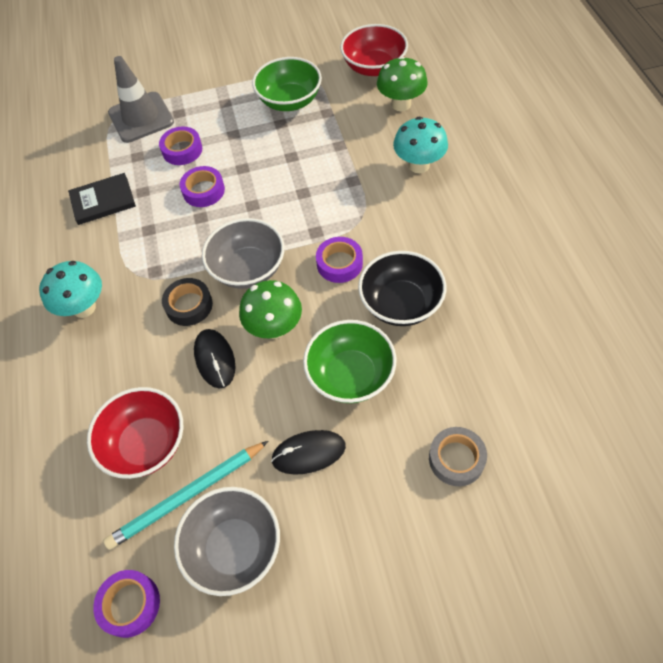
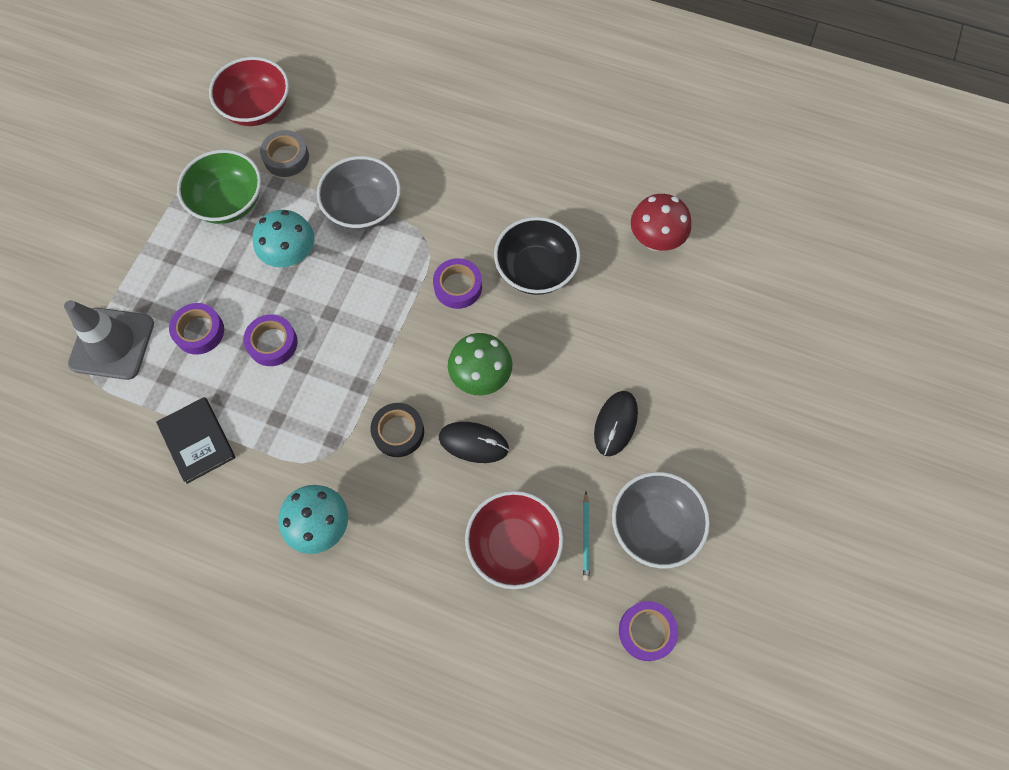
camera: 60 degrees left, 10 degrees up
black book [68,173,136,225] -> black book turned 45 degrees counterclockwise [156,397,235,484]
turquoise pencil [103,441,268,550] -> turquoise pencil [583,492,590,581], size x0.50
grey bowl [202,218,285,289] -> grey bowl moved to [317,156,401,230]
green bowl [303,320,397,403] -> none
green mushroom [377,56,428,111] -> none
turquoise mushroom [393,117,448,173] -> turquoise mushroom moved to [253,210,314,267]
grey tape [429,427,487,486] -> grey tape moved to [260,130,309,177]
none -> red mushroom [631,194,691,251]

